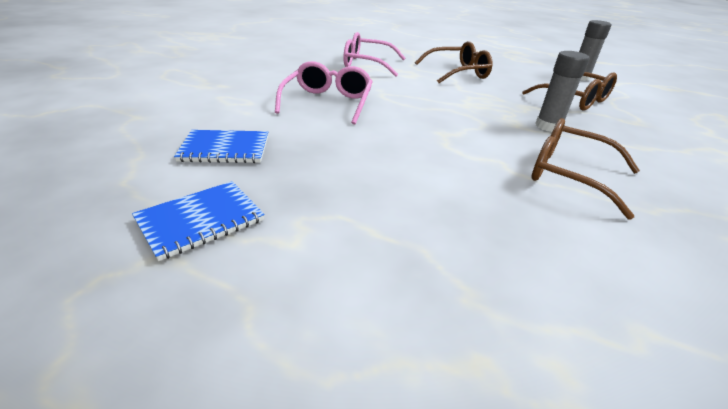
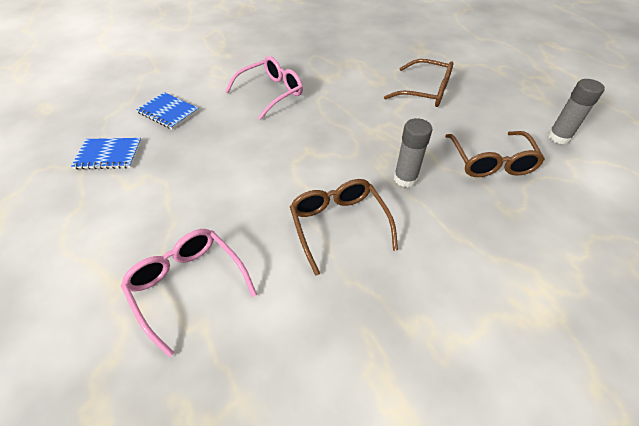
camera: 40 degrees right, 15 degrees up
pink glasses [343,32,405,77] -> pink glasses moved to [121,229,257,357]

